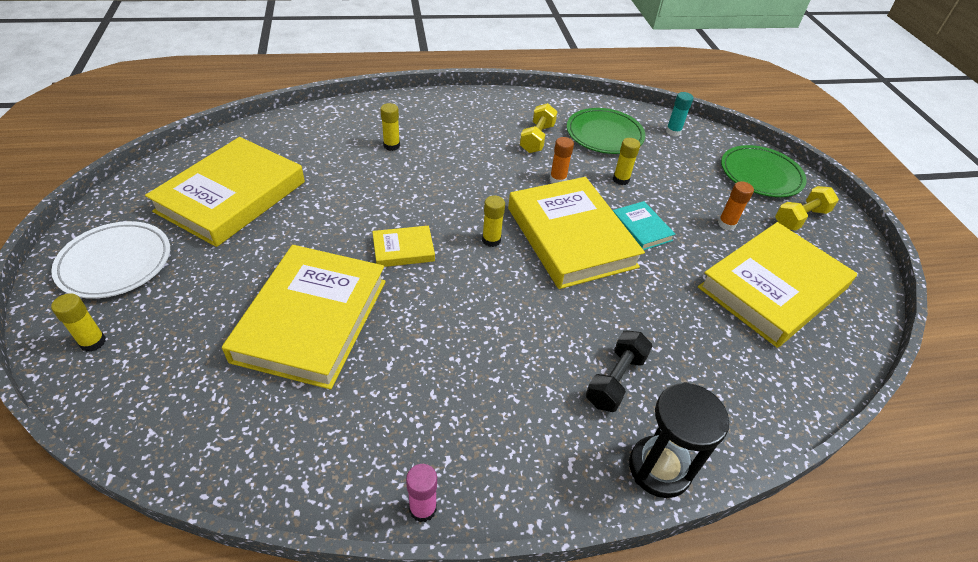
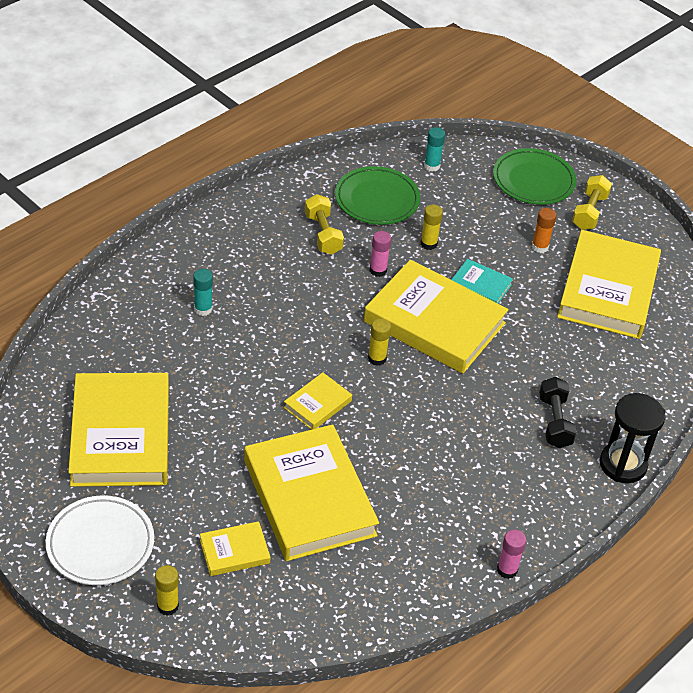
camera: 35 degrees left, 0 degrees up
yellow glue stick [380,103,400,151] -> turquoise glue stick [193,269,213,316]
orange glue stick [550,137,574,183] -> pink glue stick [370,231,391,277]
none -> yellow book [200,521,270,576]

